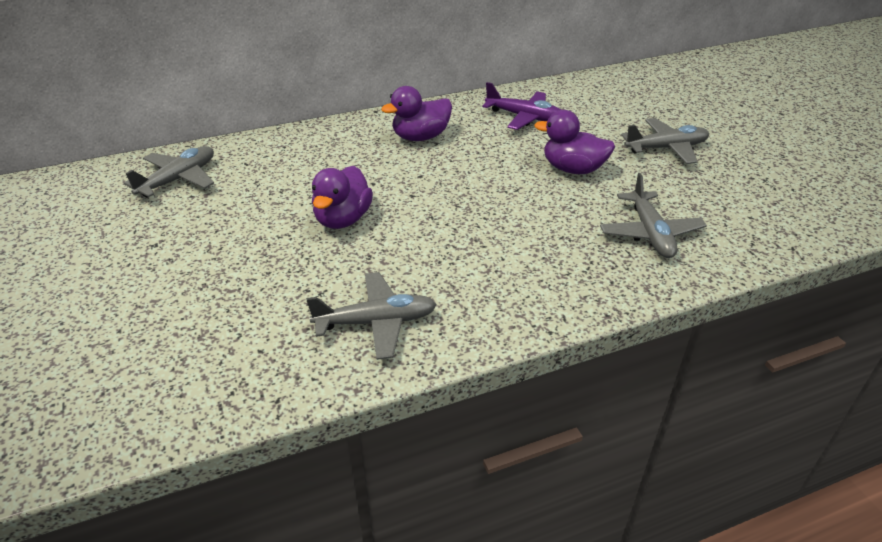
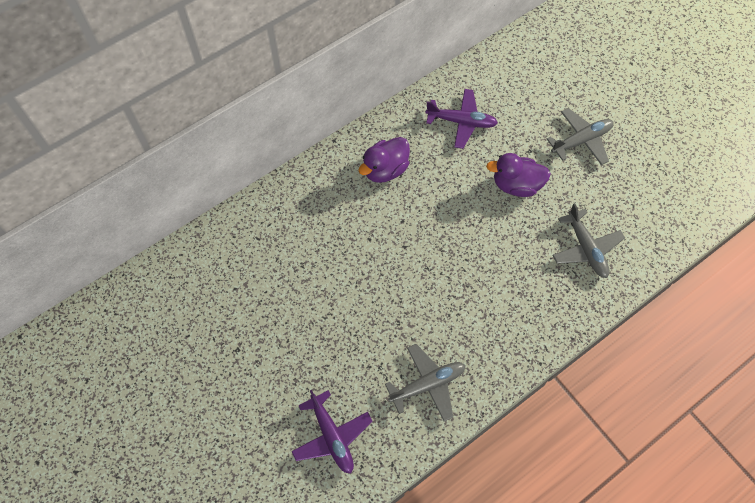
camera: 15 degrees left, 25 degrees up
grey plane [124,146,214,198] -> none
purple duck [312,166,373,229] -> none
none -> purple plane [292,390,372,474]

